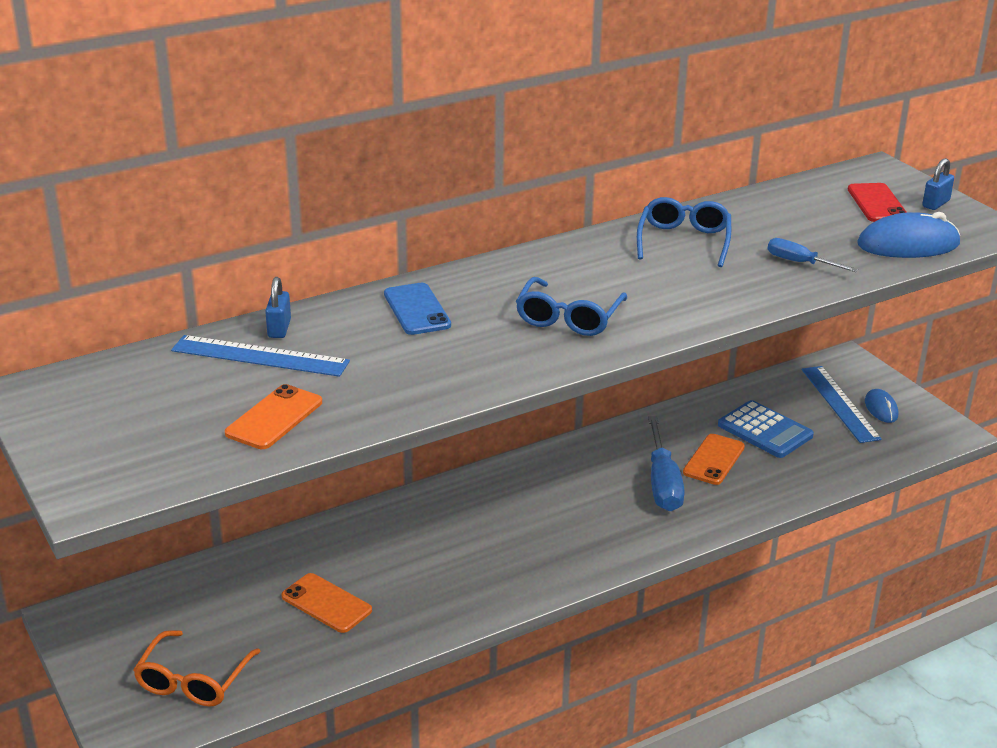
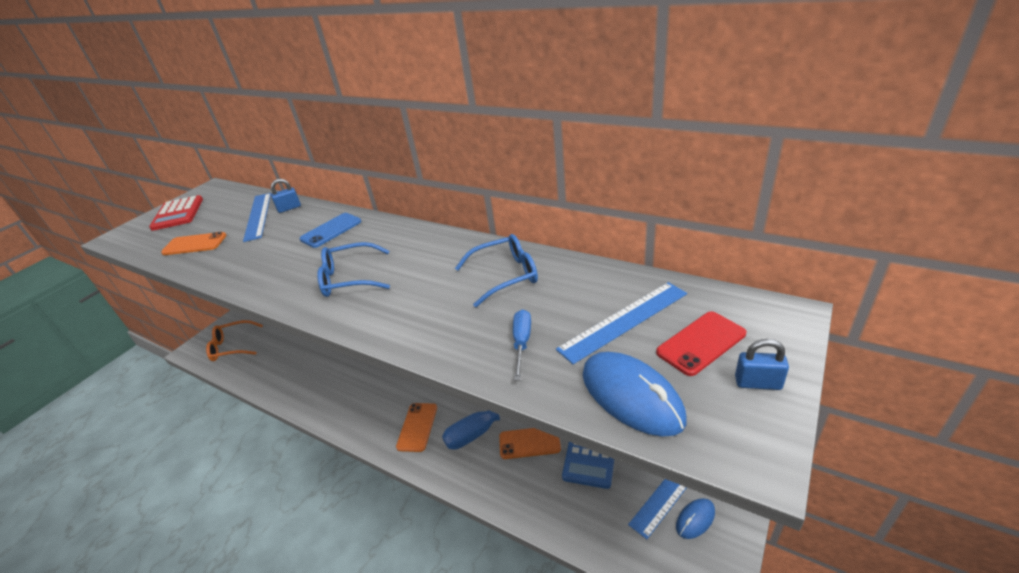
camera: 65 degrees right, 5 degrees up
orange phone [281,573,372,633] -> orange phone moved to [396,403,437,452]
none -> red calculator [149,195,203,231]
none -> blue ruler [556,282,687,364]

